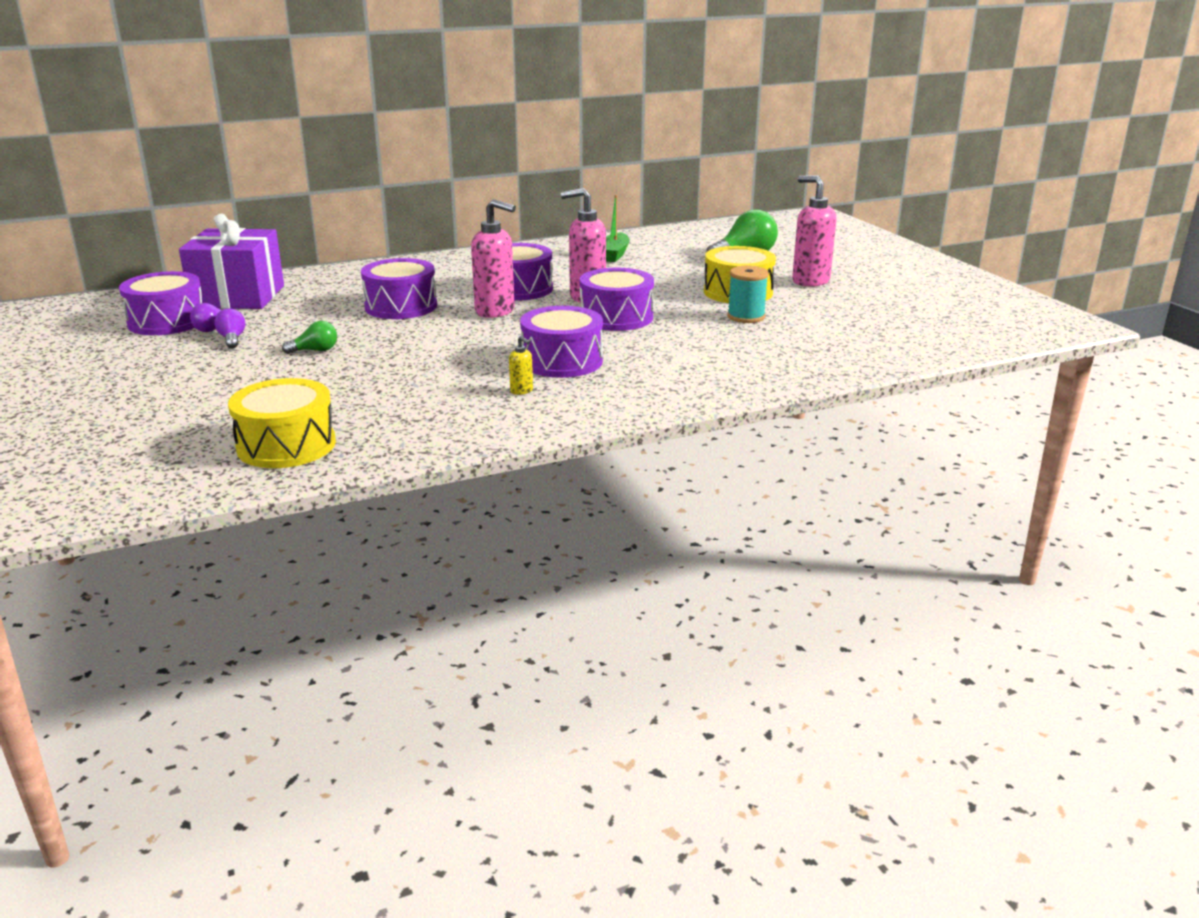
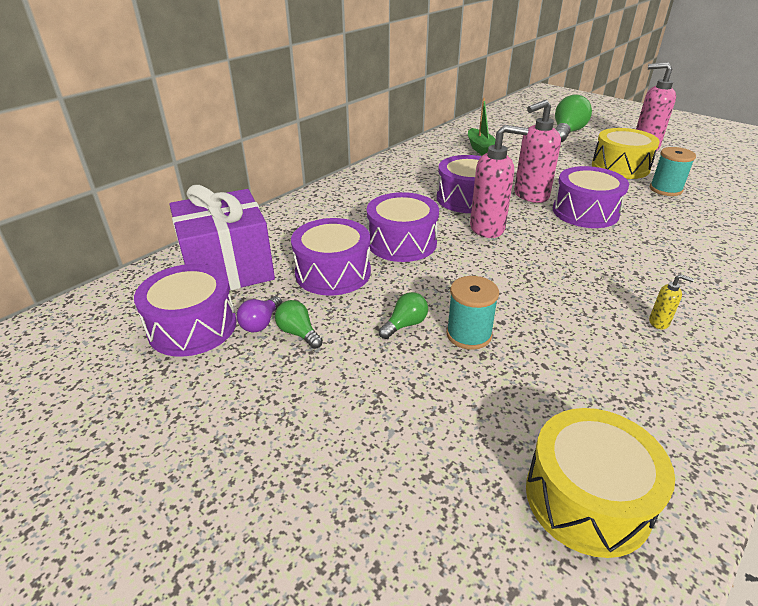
camera: 25 degrees left, 10 degrees up
purple light bulb [214,308,245,348] -> green light bulb [275,300,323,349]
purple drum [520,306,603,378] -> purple drum moved to [291,218,371,296]
none -> turquoise spool [446,276,499,350]

